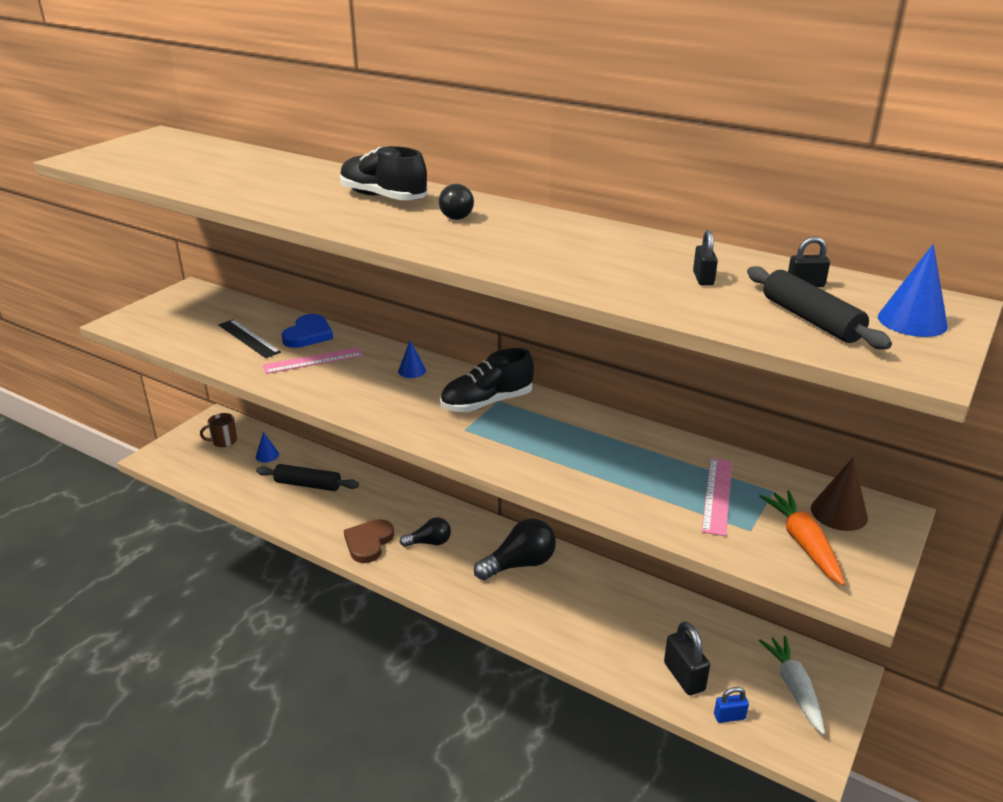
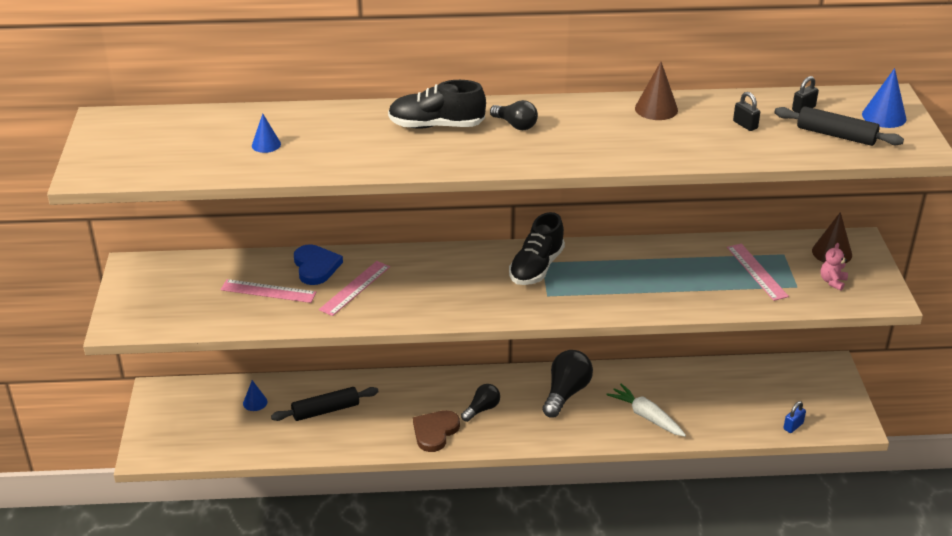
camera: 35 degrees left, 5 degrees up
brown mug [200,413,237,447] -> none
black ruler [219,319,281,358] -> pink ruler [220,279,317,303]
brown heart [344,519,394,563] -> brown heart turned 45 degrees clockwise [413,410,460,452]
blue cone [398,340,426,378] -> blue cone moved to [252,114,281,153]
black padlock [664,622,710,695] -> none
orange carrot [759,490,845,586] -> pink teddy bear [821,243,848,291]
white carrot [759,636,825,735] -> white carrot moved to [606,383,686,437]
none -> brown cone [635,62,678,120]

